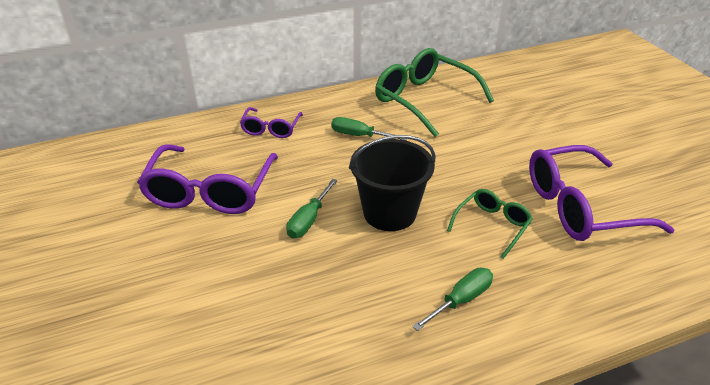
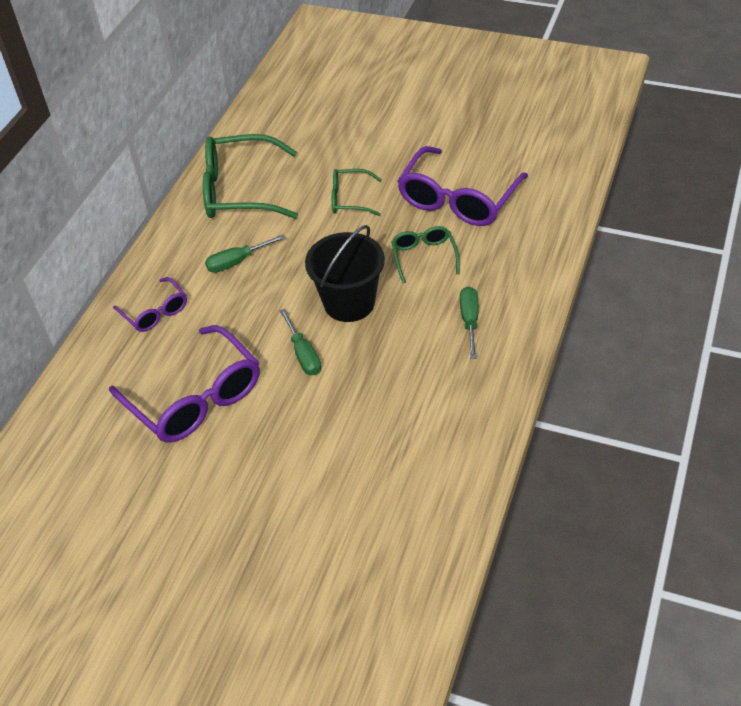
camera: 45 degrees left, 10 degrees up
none -> green glasses [332,169,382,216]

